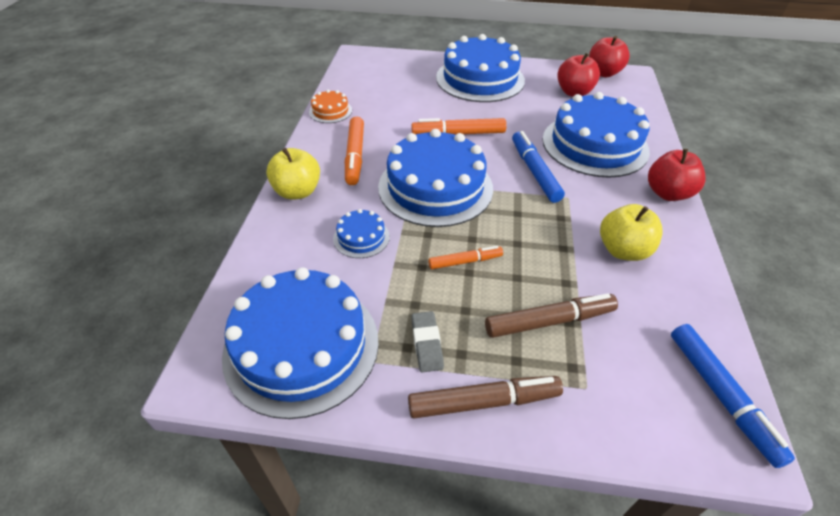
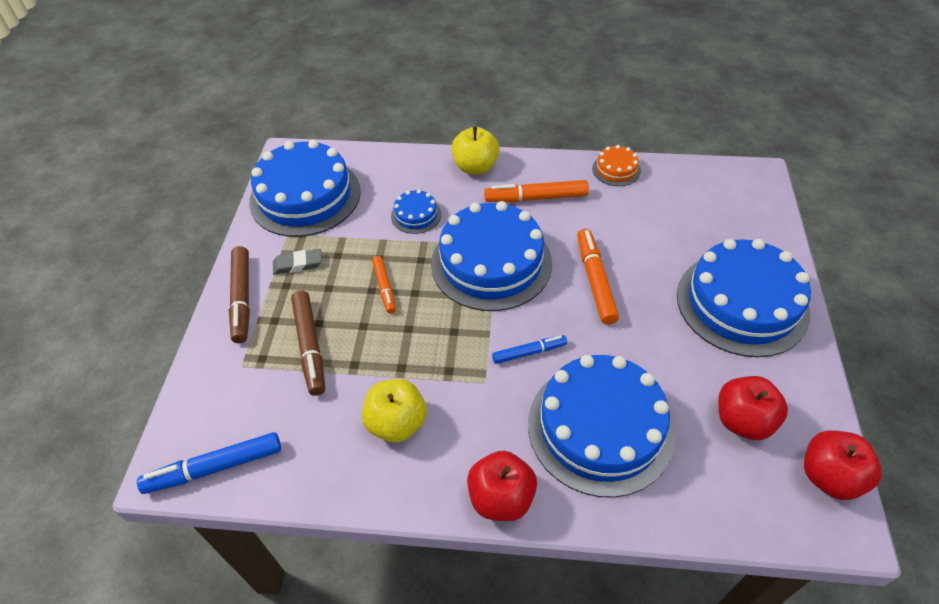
camera: 90 degrees right, 5 degrees up
blue marker [512,131,565,203] -> blue marker [492,335,567,364], size x0.62

